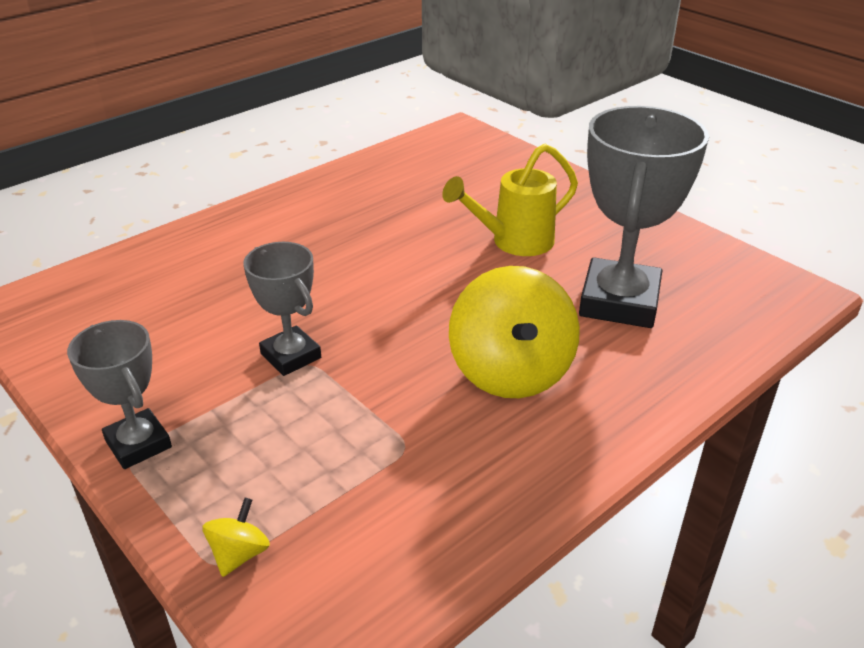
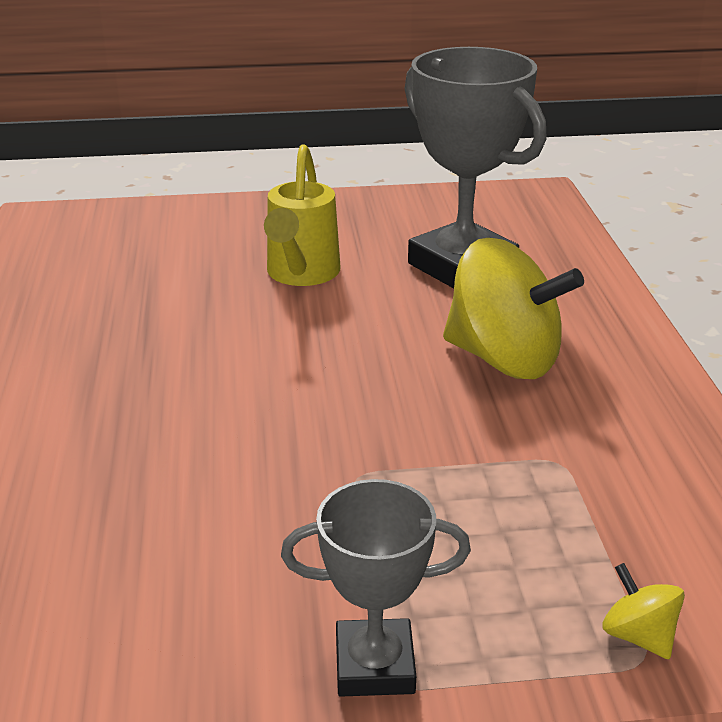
camera: 55 degrees left, 5 degrees down
grey trophy [243,242,321,376] -> none

